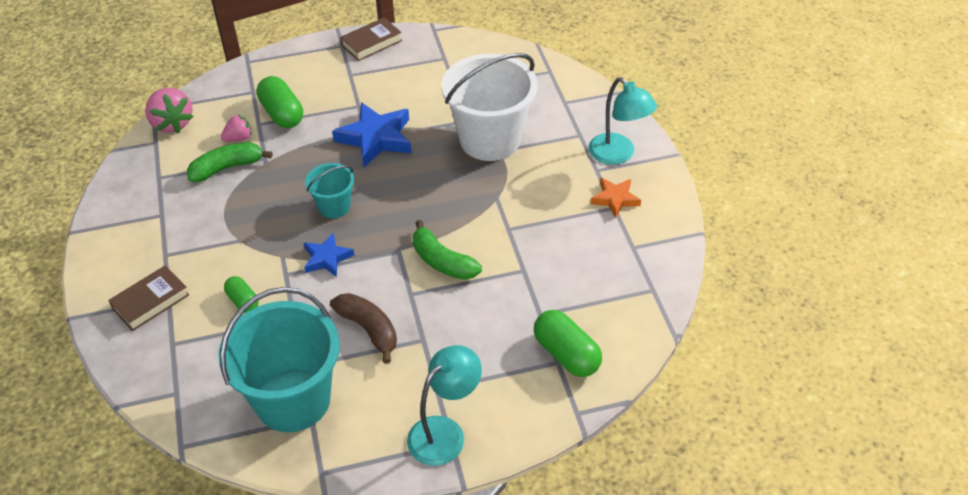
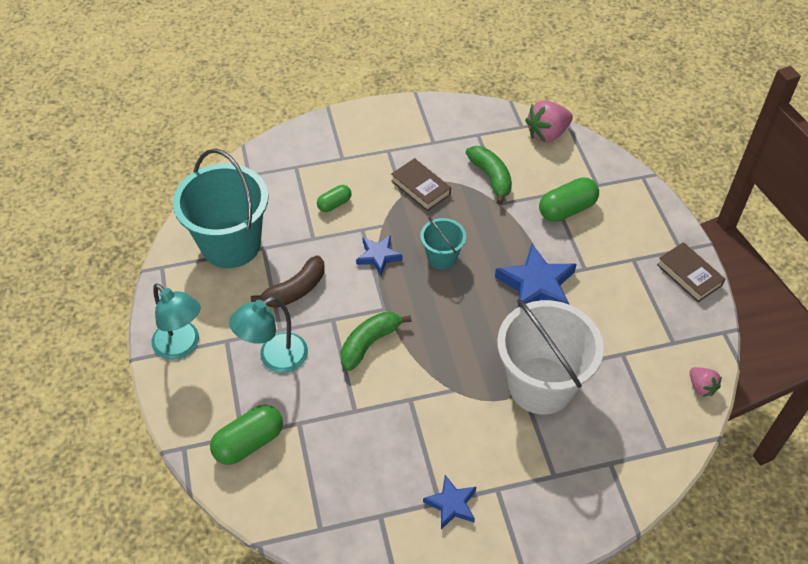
camera: 90 degrees right, 5 degrees up
brown book [108,265,189,331] -> brown book moved to [391,158,451,211]
pink strawberry [221,115,252,142] -> pink strawberry moved to [689,367,722,397]
turquoise lamp [588,77,657,165] -> turquoise lamp moved to [229,297,308,373]
orange star [591,178,641,218] -> blue star [423,475,476,530]

